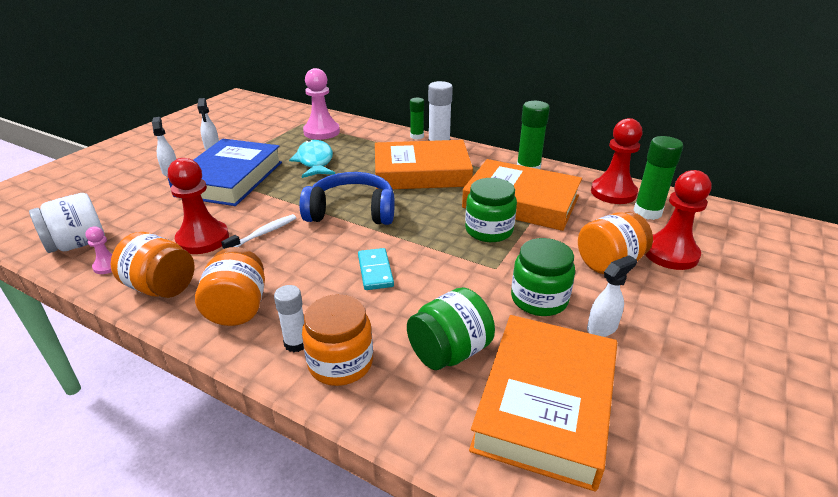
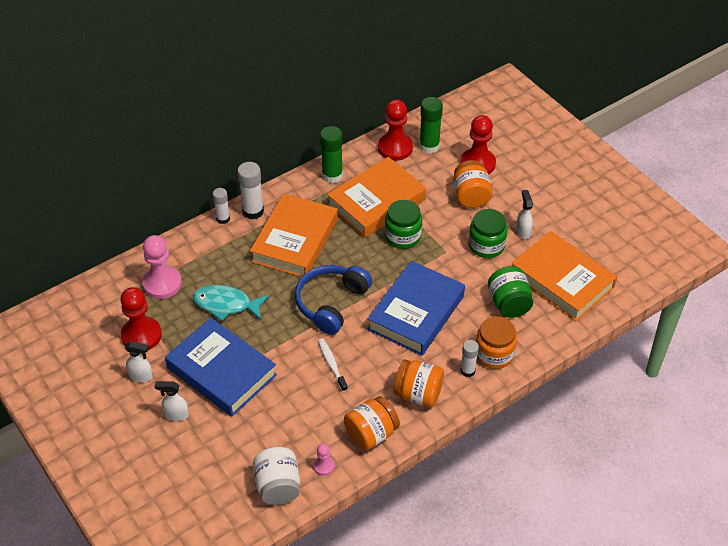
camera: 65 degrees left, 15 degrees up
red pawn [168,158,229,254] -> red pawn moved to [120,287,162,350]
turquoise domino [358,248,394,290] -> blue book [367,261,465,356]
green glue stick [410,98,424,140] -> white glue stick [213,188,230,224]

